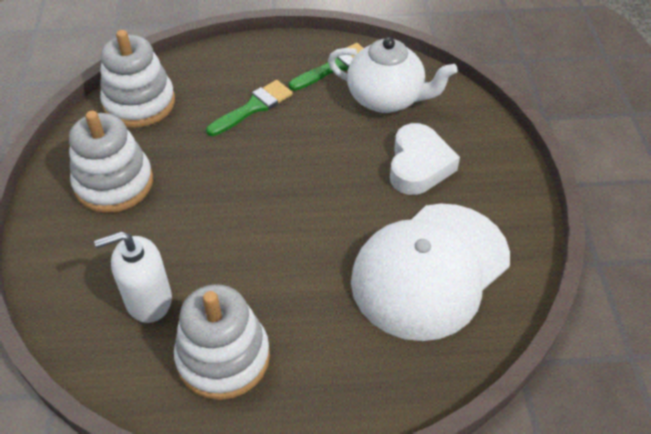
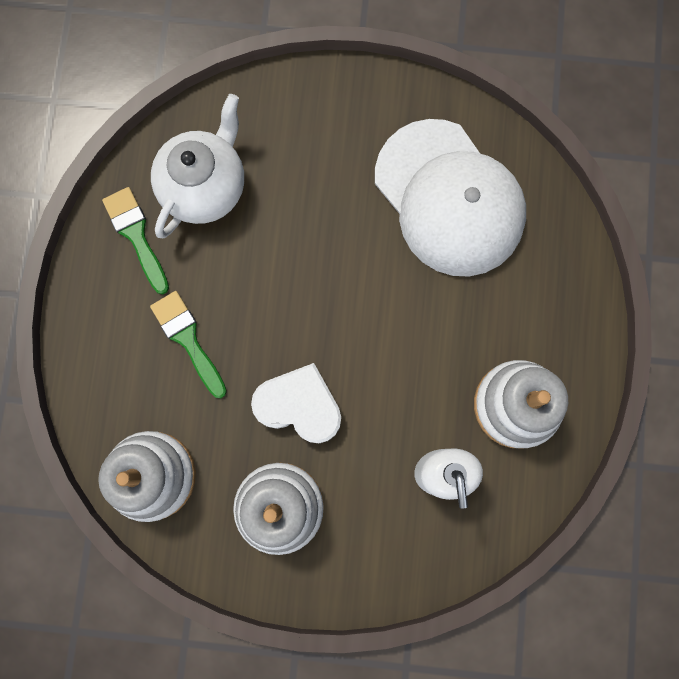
camera: 80 degrees left, 30 degrees up
white heart [390,123,460,195] -> white heart moved to [251,363,341,443]

